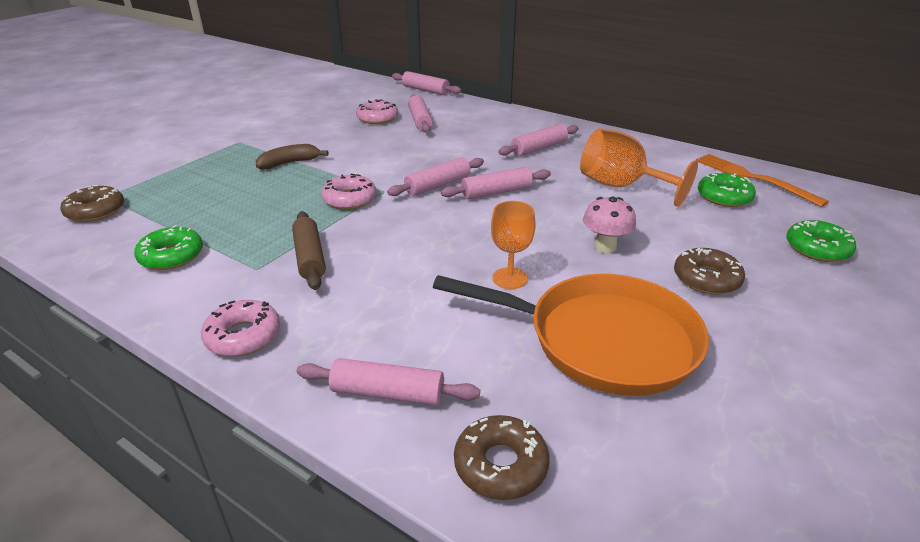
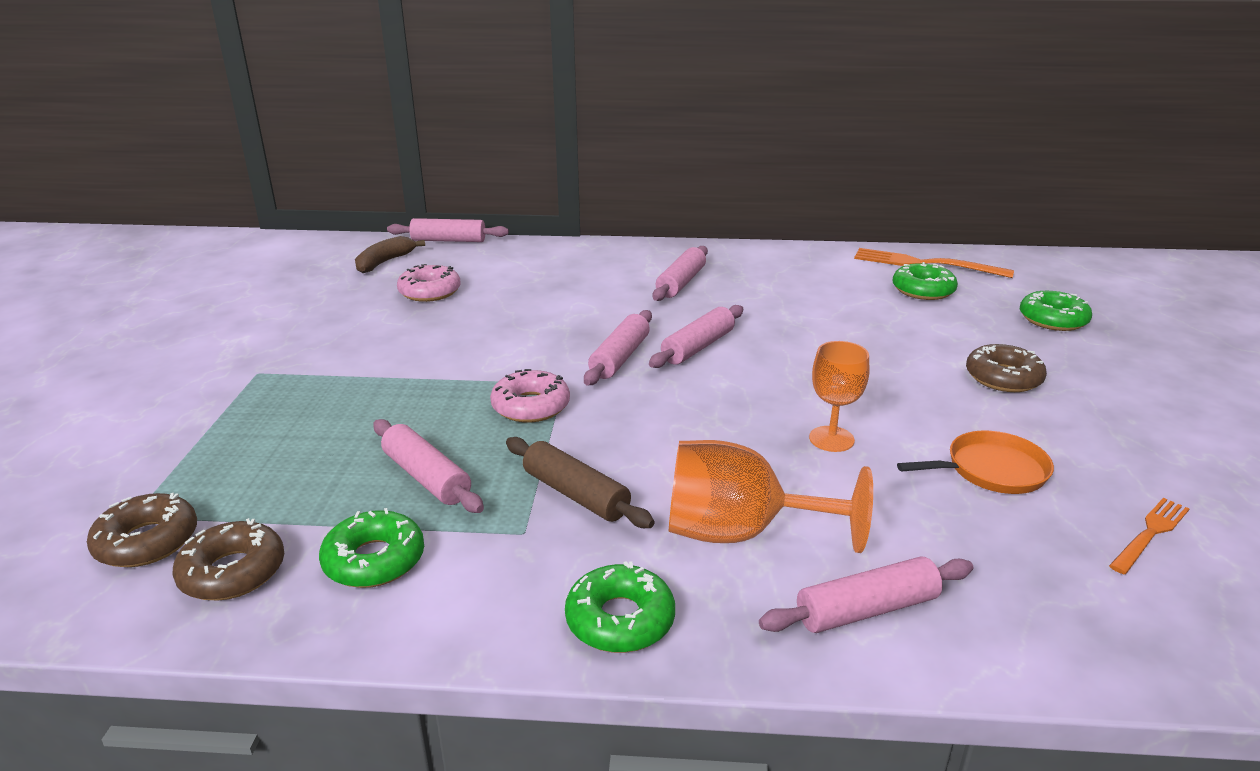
camera: 30 degrees left, 5 degrees down
pink donut [201,300,280,356] -> green donut [565,561,675,653]
brown banana [256,144,329,170] -> brown banana moved to [355,236,425,273]
pink rolling pin [408,94,433,133] -> pink rolling pin moved to [373,419,484,513]
orange pan [433,274,709,396] -> orange pan [897,430,1054,494], size x0.50
brown donut [454,415,550,500] -> brown donut moved to [172,518,284,601]
orange goblet [580,128,698,207] -> orange goblet moved to [669,440,873,553]
pink mushroom [583,196,636,253] -> none
none -> orange fork [1109,498,1189,574]

